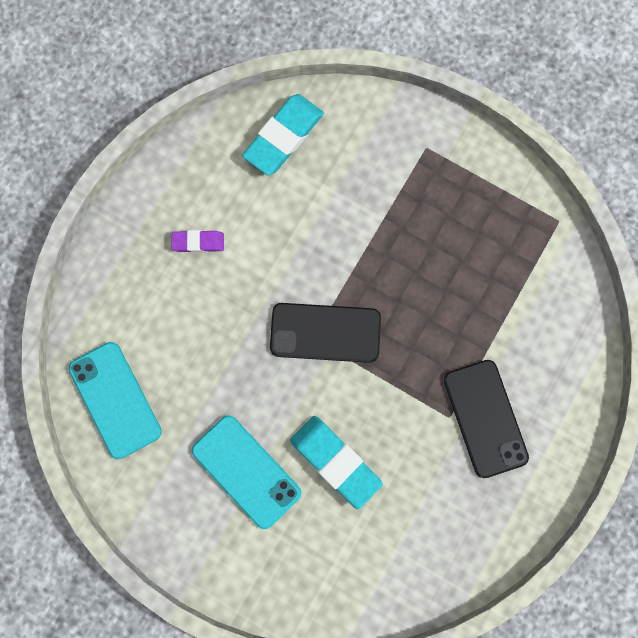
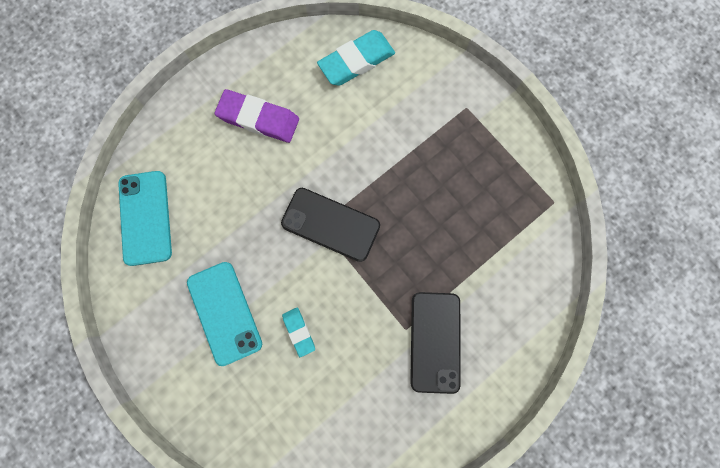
camera: 20 degrees right, 0 degrees up
purple eraser [171,230,224,253] -> purple eraser [215,89,299,143], size x1.82
turquoise eraser [290,416,383,509] -> turquoise eraser [282,308,315,357], size x0.55

